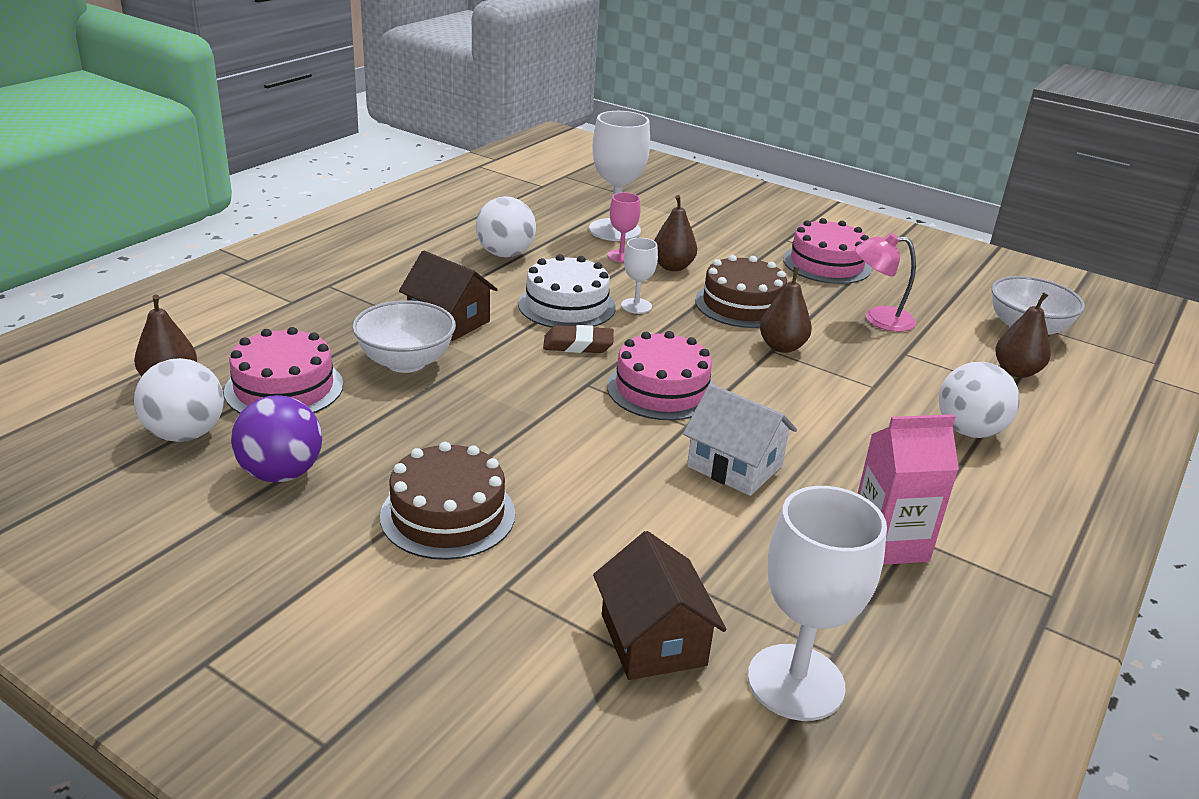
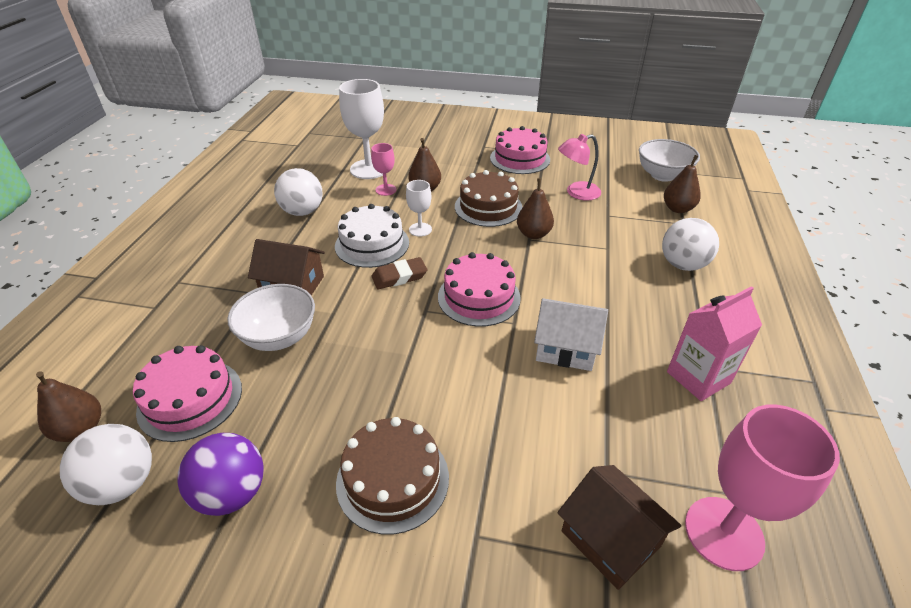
camera: 20 degrees left, 10 degrees up
white goblet [748,486,887,721] -> pink goblet [685,405,840,571]

